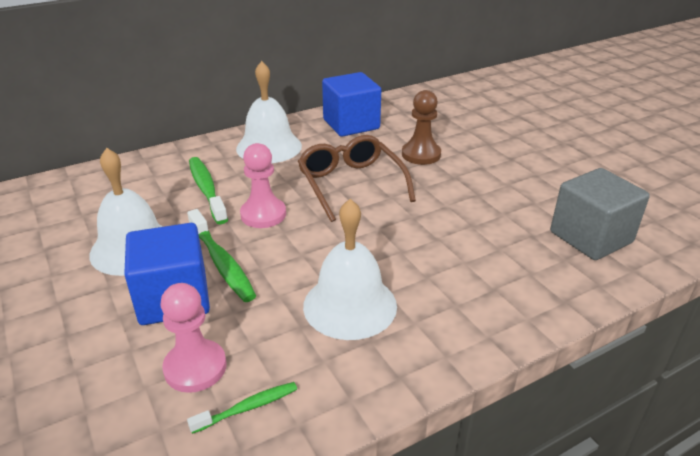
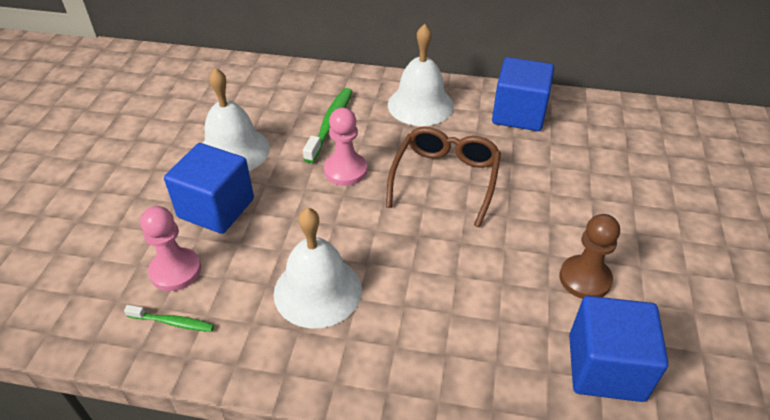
camera: 40 degrees right, 10 degrees up
green toothbrush [187,209,256,302] -> none
brown pawn [402,90,441,165] -> brown pawn moved to [560,214,620,299]
grey cube [550,168,650,260] -> blue cube [569,296,668,402]

